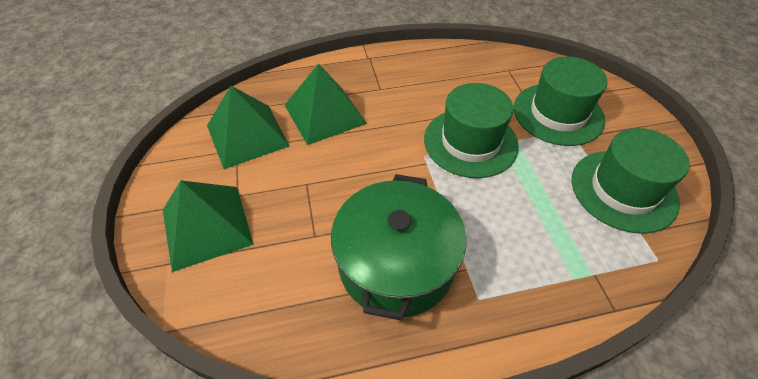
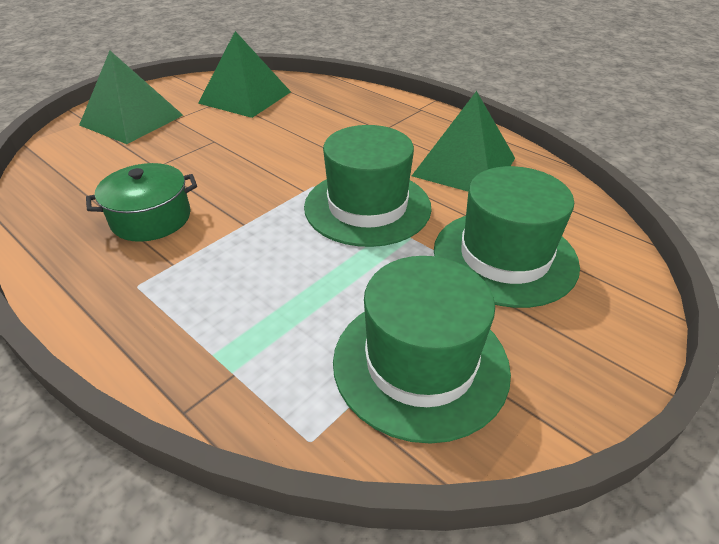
camera: 55 degrees right, 10 degrees down
green pyramid [285,64,367,145] -> green pyramid moved to [412,91,515,191]
green pot [331,174,466,320] -> green pot [86,163,197,242], size x0.59

